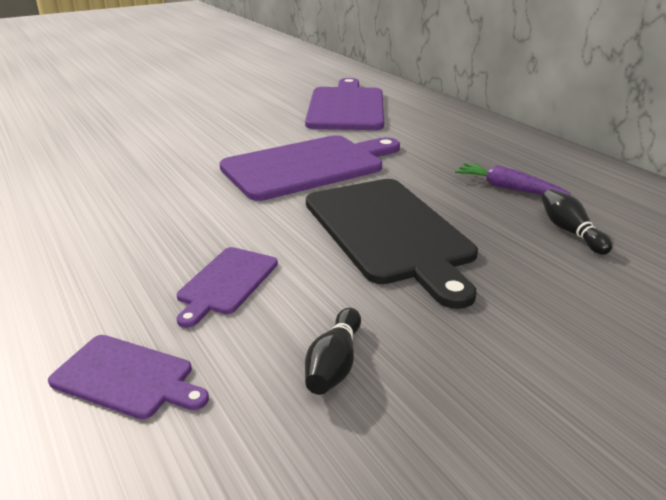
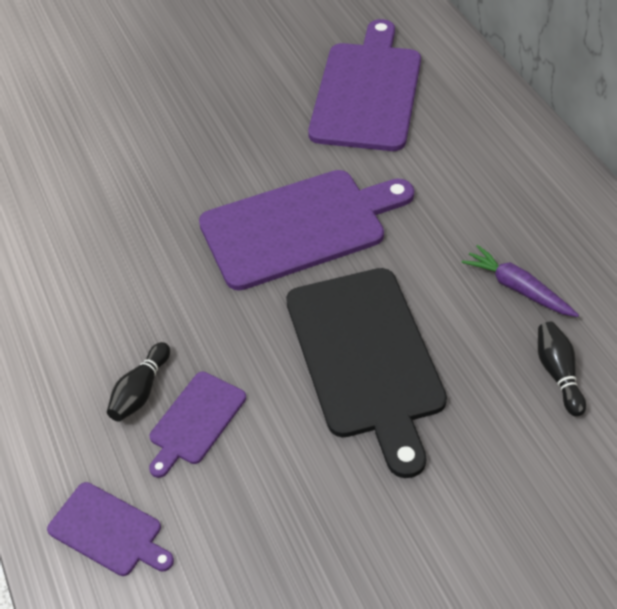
camera: 10 degrees right, 20 degrees up
black bowling pin [305,308,361,395] -> black bowling pin moved to [107,342,170,422]

